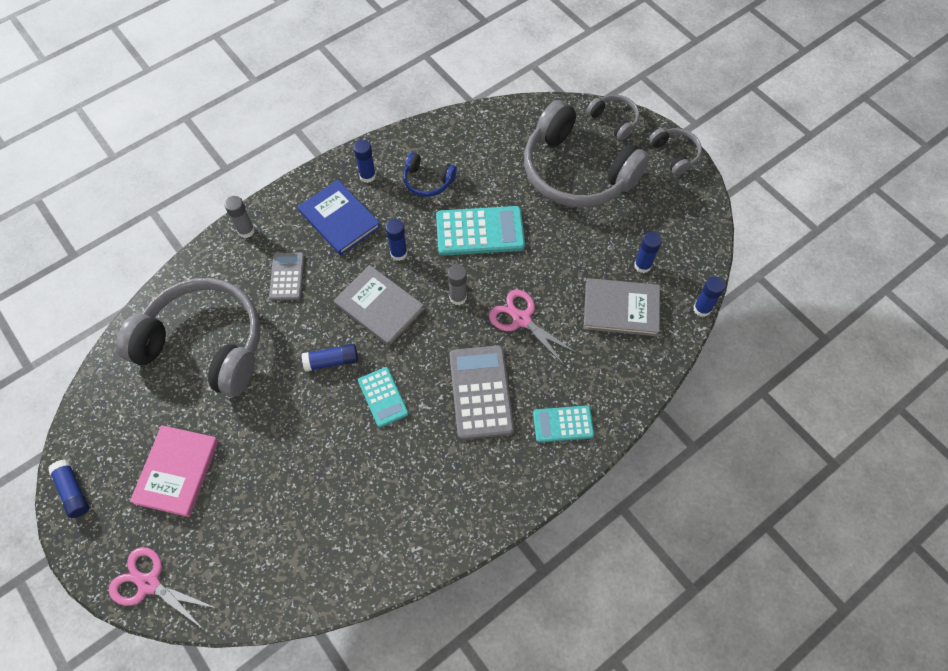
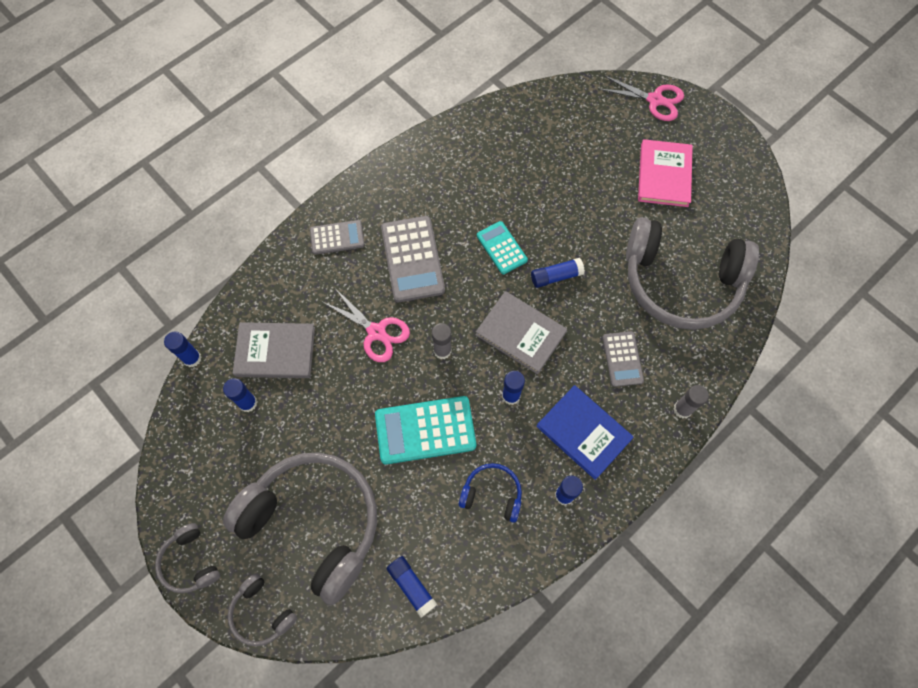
camera: 175 degrees right, 5 degrees up
blue glue stick [48,459,89,518] -> blue glue stick moved to [387,556,438,618]
turquoise calculator [533,405,594,442] -> grey calculator [310,220,364,255]

